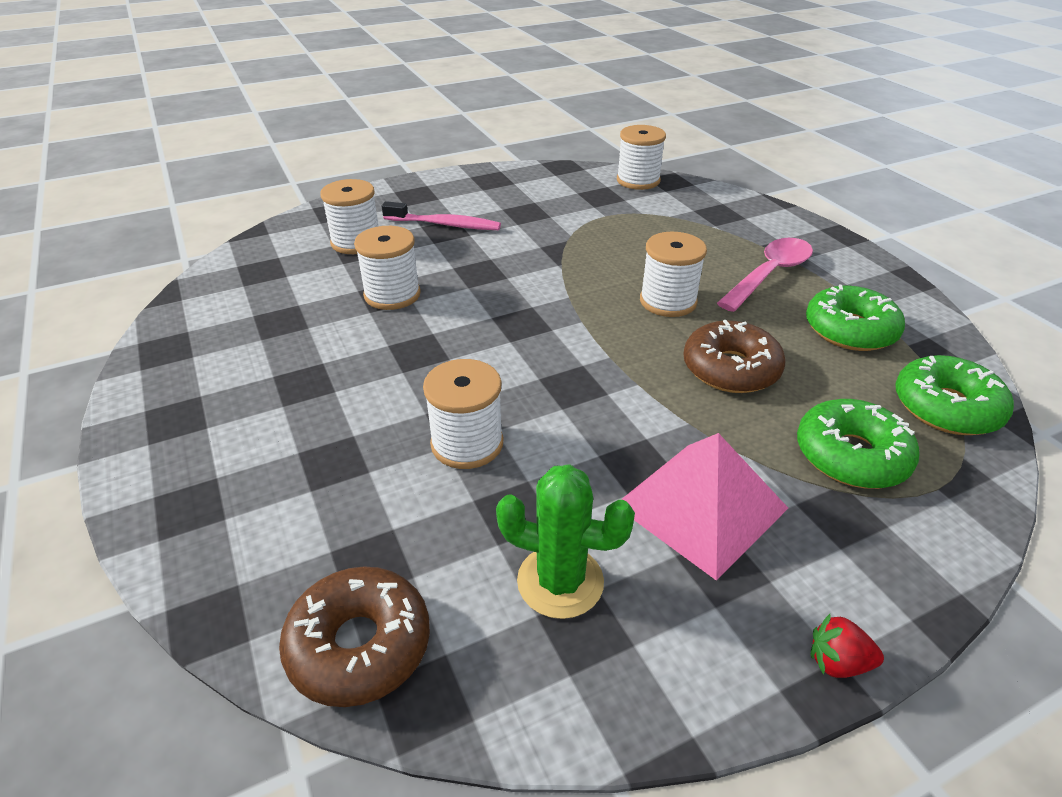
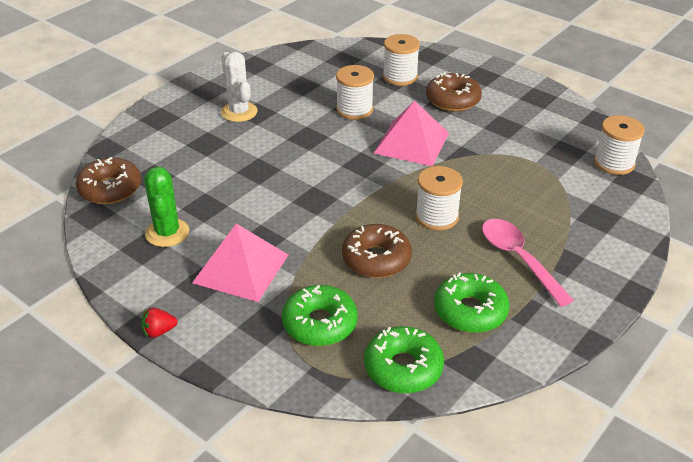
camera: 65 degrees right, 0 degrees up
pink toothbrush [382,201,501,230] -> brown donut [426,72,482,111]
white spool [423,359,503,469] -> none
pink spoon [717,238,813,312] -> pink spoon turned 135 degrees counterclockwise [482,219,574,307]
red strawberry [811,614,884,678] -> red strawberry turned 90 degrees counterclockwise [141,308,177,338]
none -> white cactus [221,51,258,122]
none -> pink pyramid [374,101,449,166]

